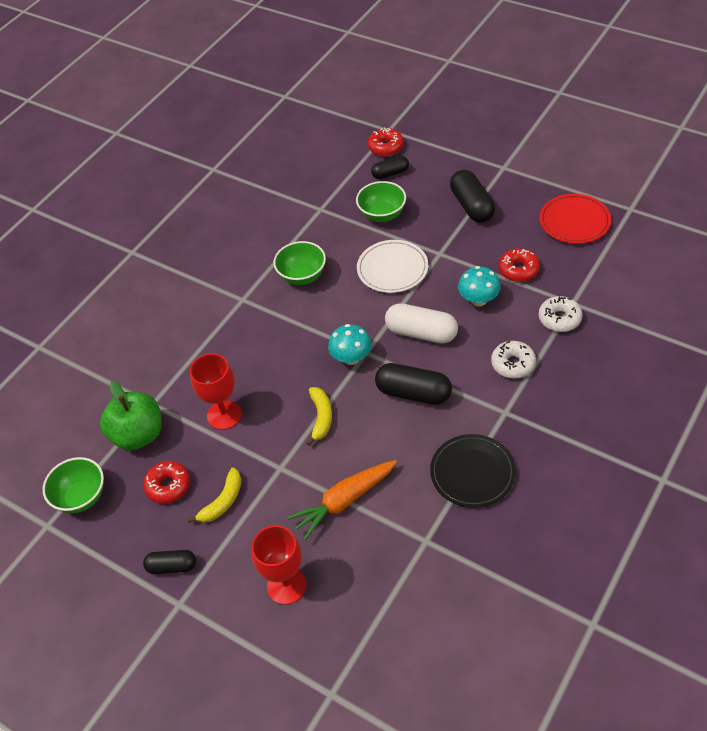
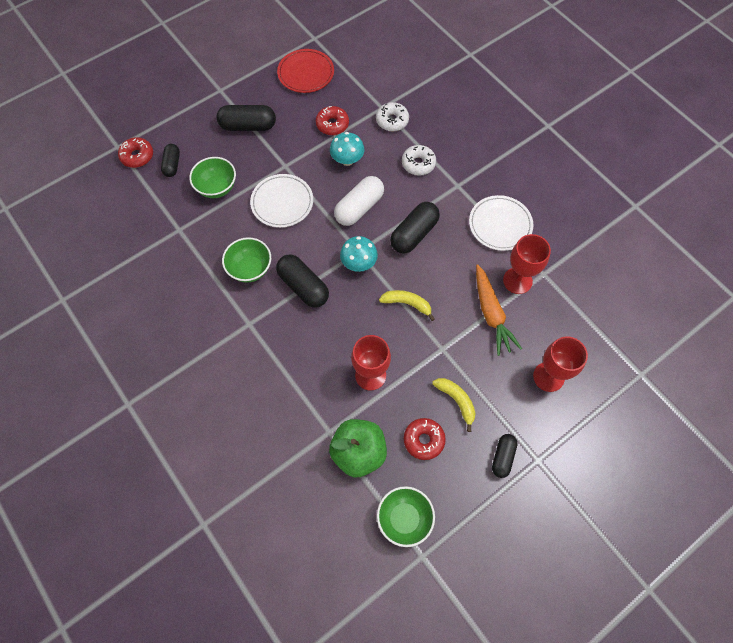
camera: 75 degrees left, 15 degrees up
black plate [430,434,516,508] -> white plate [469,195,534,251]
none -> black capsule [276,254,329,308]
none -> red goblet [503,234,551,294]

